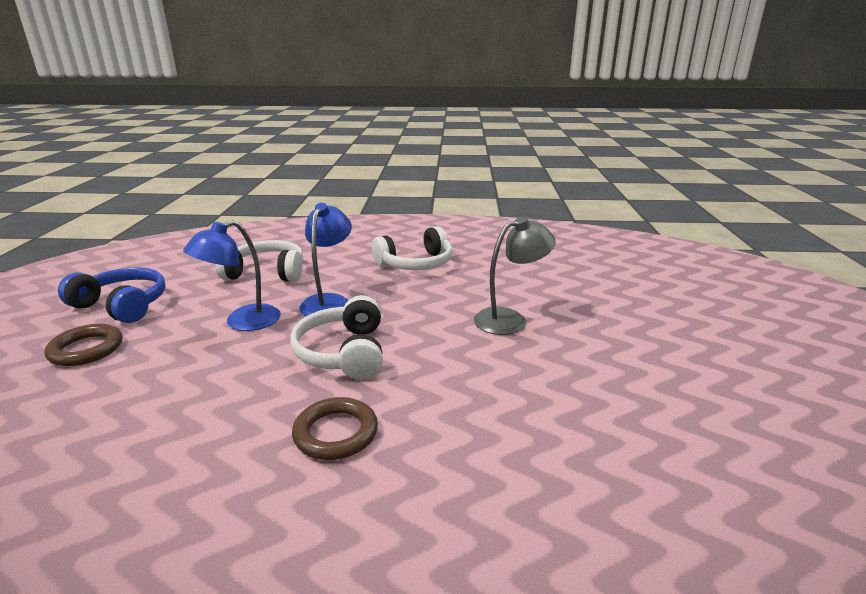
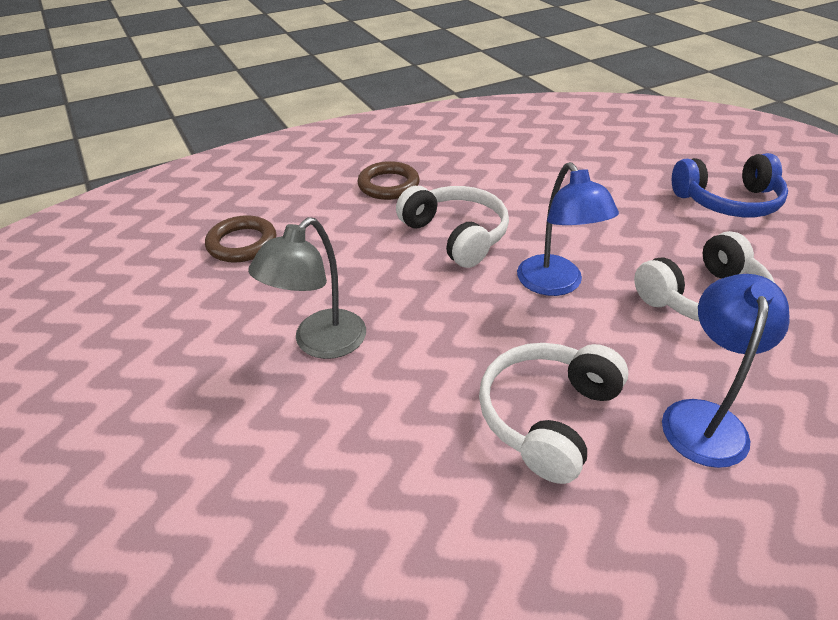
camera: 150 degrees right, 15 degrees up
brown ring [44,324,122,366] -> brown ring moved to [205,215,277,263]
blue lamp [183,220,281,331] -> blue lamp moved to [662,274,789,468]

